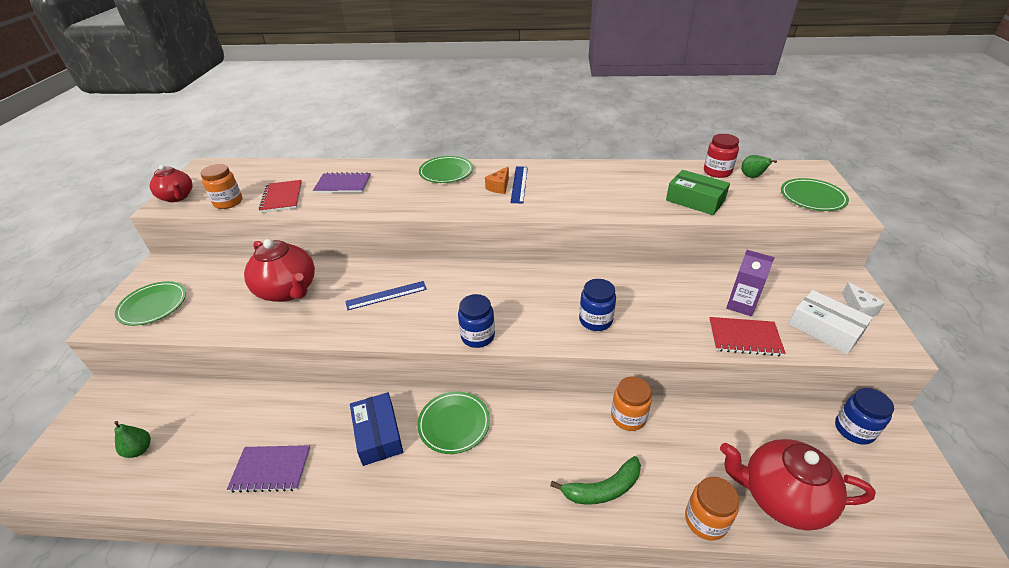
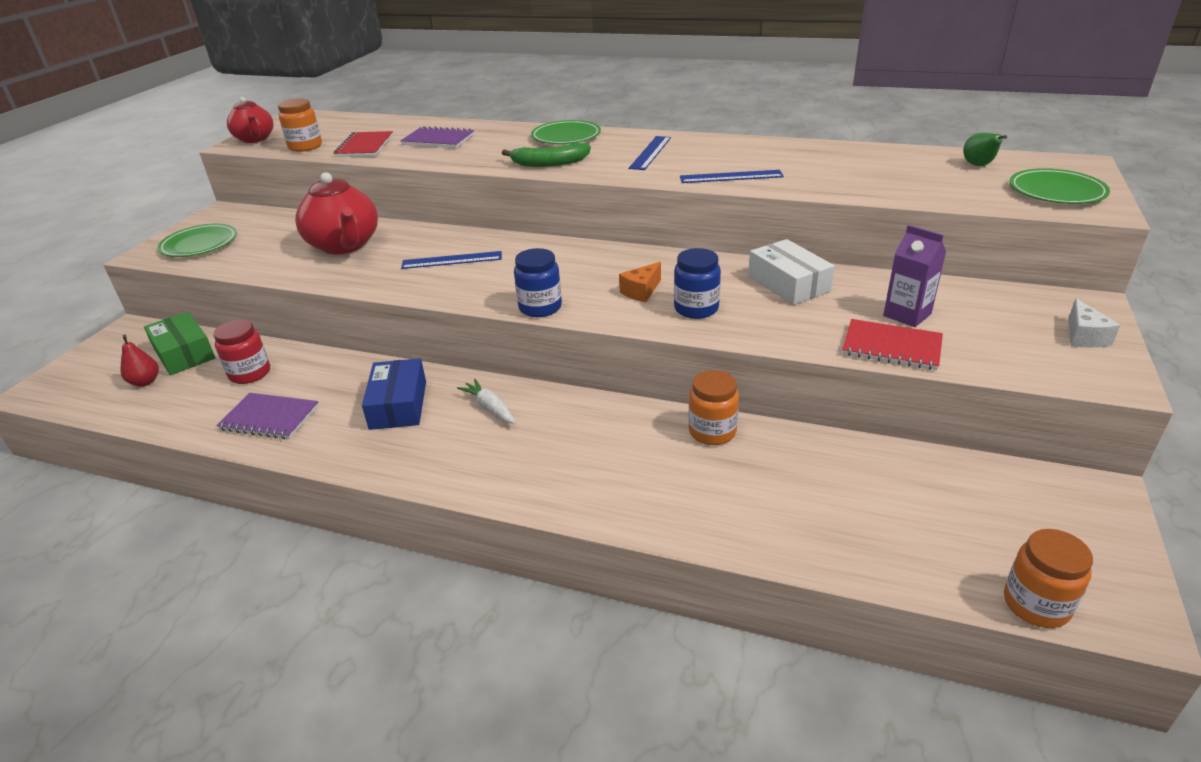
camera: 15 degrees right, 5 degrees down
green pear [114,421,151,458] -> red pear [120,335,159,387]
green plate [417,391,490,454] -> white carrot [457,379,516,424]
orange cheese [485,166,509,194] -> orange cheese moved to [619,262,661,302]
green banana [550,456,641,505] -> green banana moved to [502,143,591,167]
green box [666,170,730,215] -> green box moved to [144,312,215,375]
orange jar [685,477,739,540] -> orange jar moved to [1004,529,1093,628]
red jar [704,134,739,178] -> red jar moved to [213,320,270,384]
red teapot [720,439,876,531] -> none
white box [788,290,873,354] -> white box moved to [748,239,835,305]
blue jar [835,388,894,445] -> none
none -> blue ruler [680,170,784,183]

